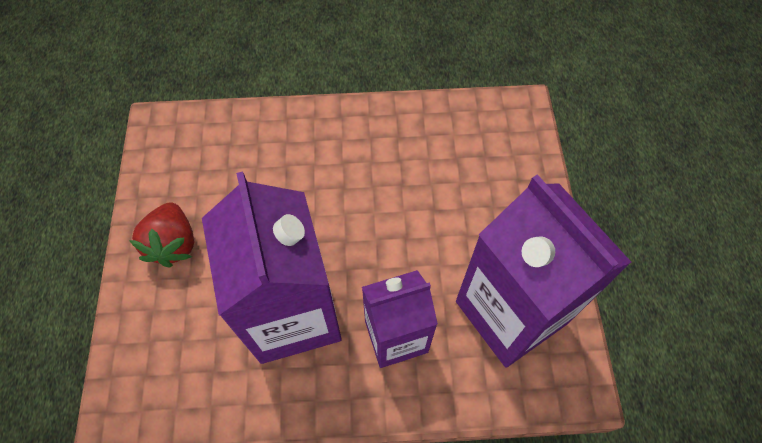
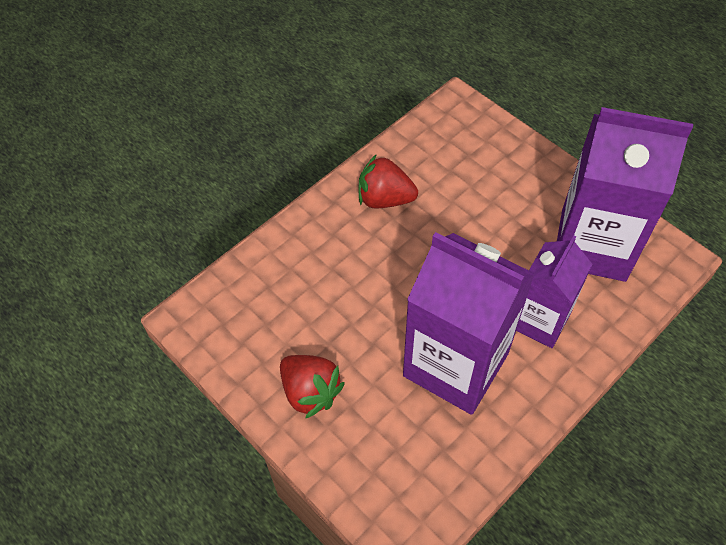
camera: 40 degrees left, 5 degrees down
none -> red strawberry [358,154,418,209]

